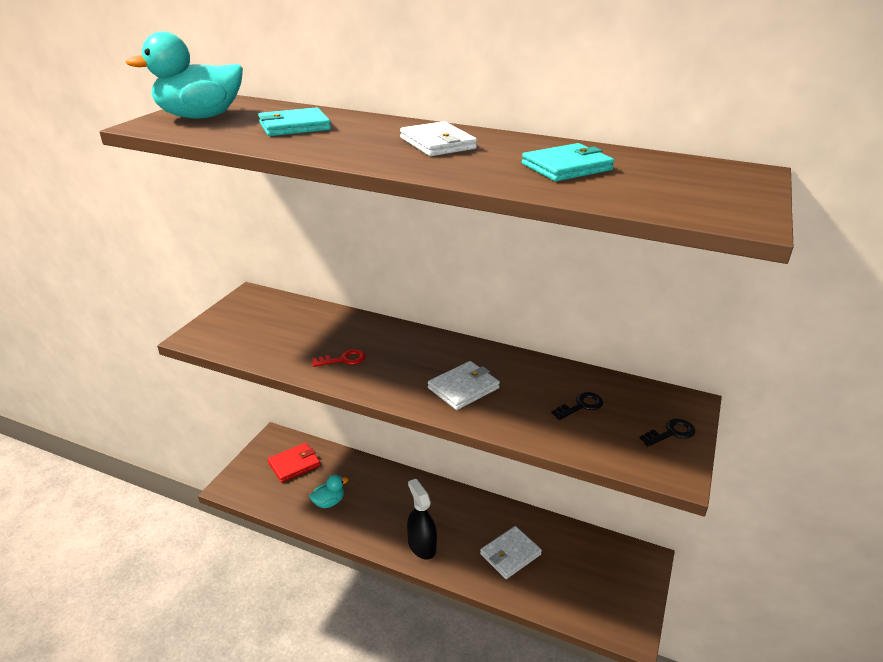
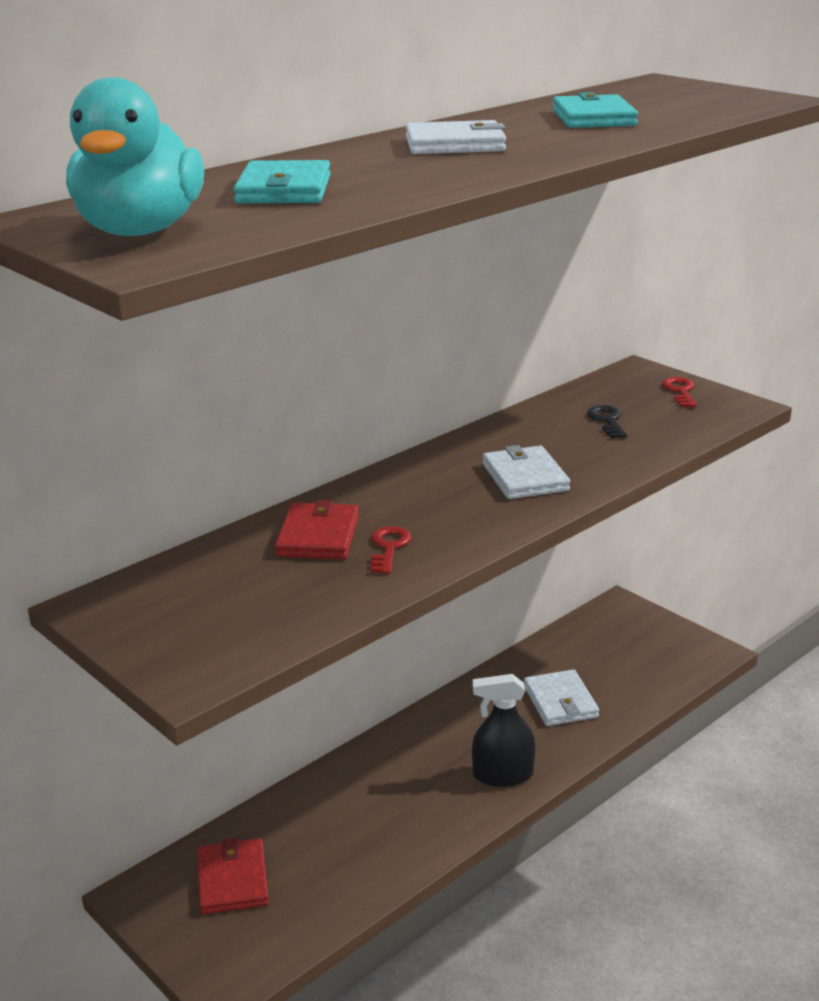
camera: 65 degrees left, 5 degrees down
turquoise duck [310,475,348,508] -> none
black key [640,419,695,446] -> red key [662,377,697,407]
none -> red wallet [275,500,359,559]

